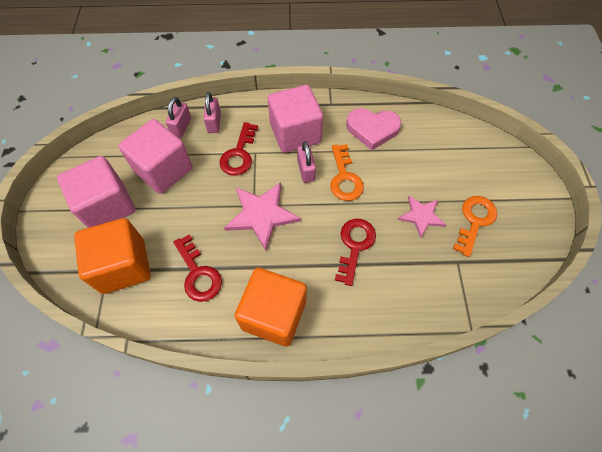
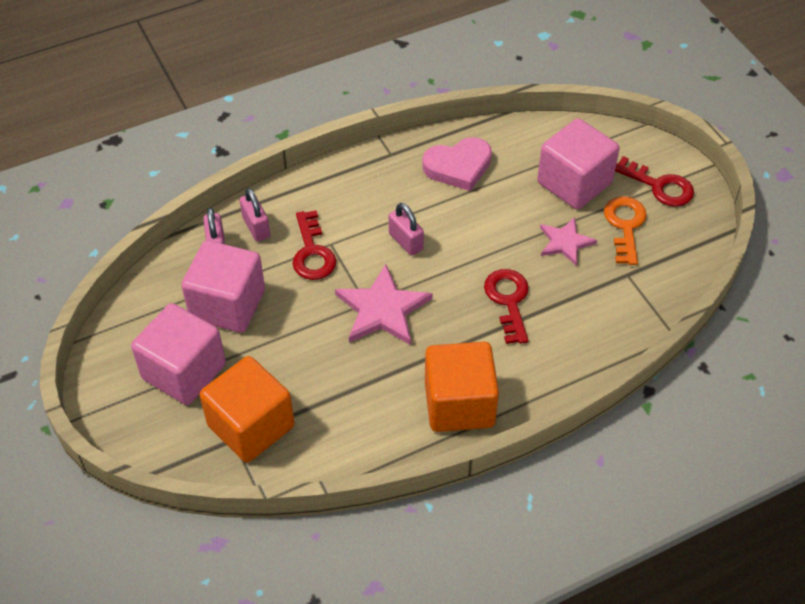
camera: 25 degrees left, 10 degrees down
red key [173,234,222,302] -> red key moved to [615,156,694,207]
pink cube [268,85,323,153] -> pink cube moved to [537,118,620,209]
orange key [330,144,364,201] -> none

